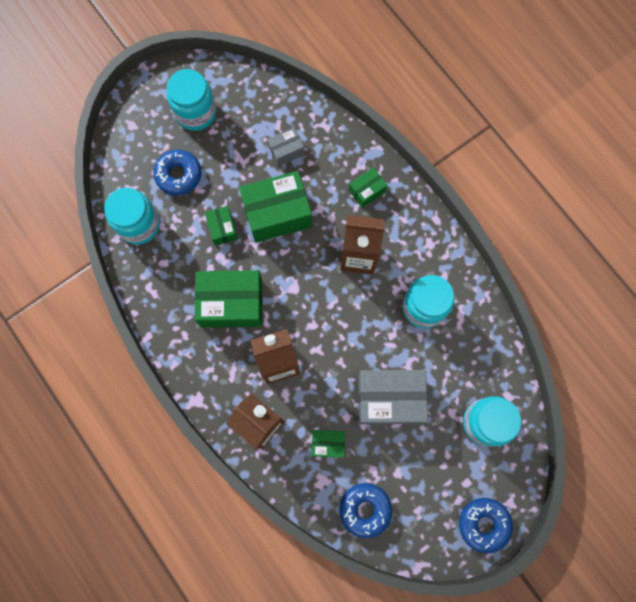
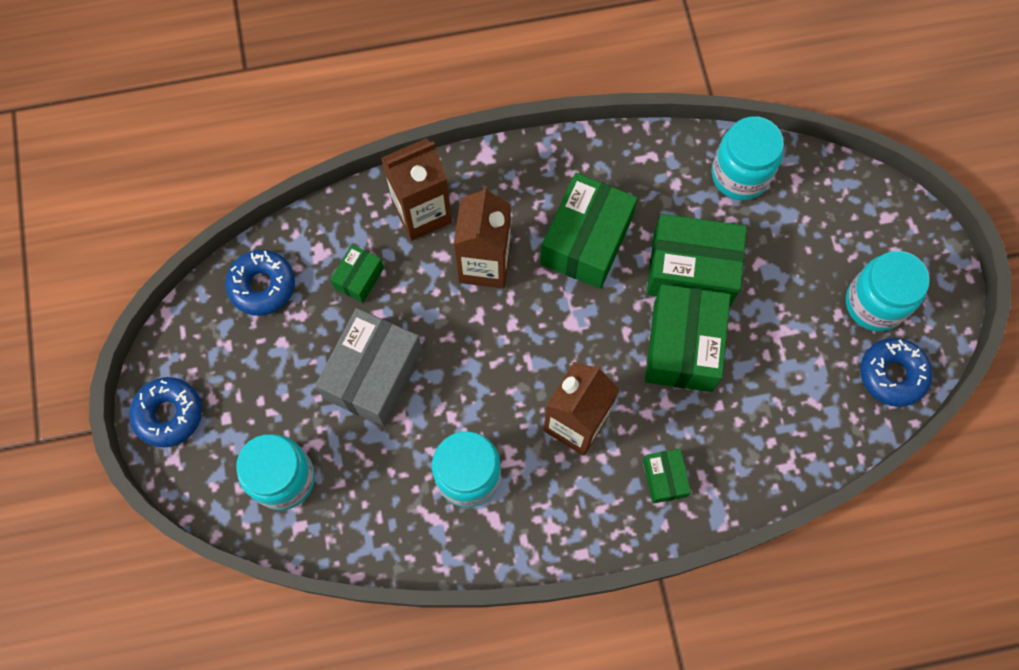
camera: 115 degrees right, 5 degrees down
blue donut [153,150,201,196] -> blue donut moved to [860,338,933,407]
green box [205,206,238,246] -> green box [647,214,747,306], size x1.99
grey box [267,128,304,166] -> none

